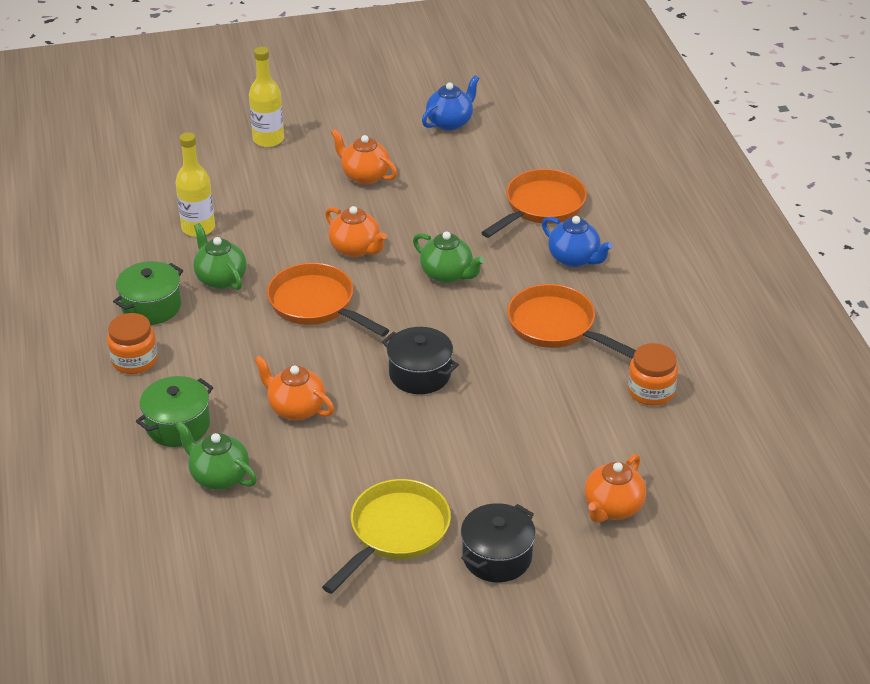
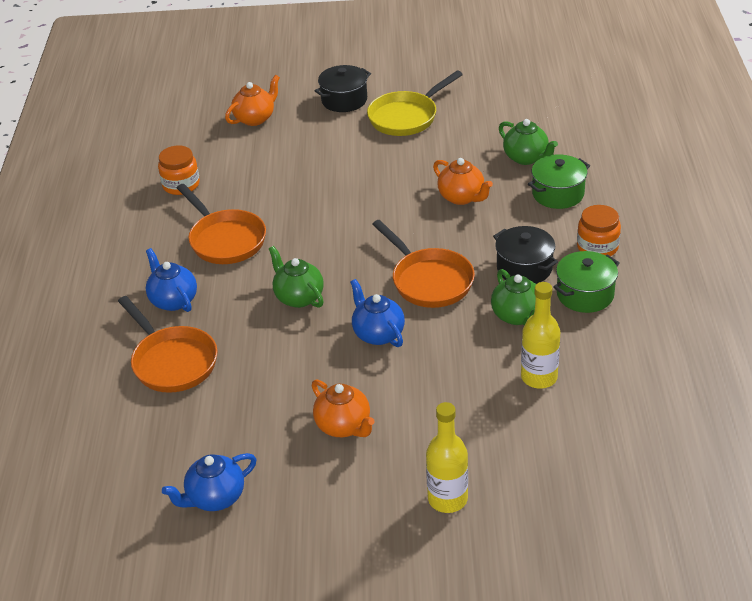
camera: 165 degrees left, 0 degrees up
orange teapot [325,206,387,257] -> blue teapot [350,279,405,347]
black pot [382,327,459,394] -> black pot moved to [493,226,558,284]
orange pan [481,169,587,238] -> orange pan turned 90 degrees counterclockwise [118,296,218,393]

